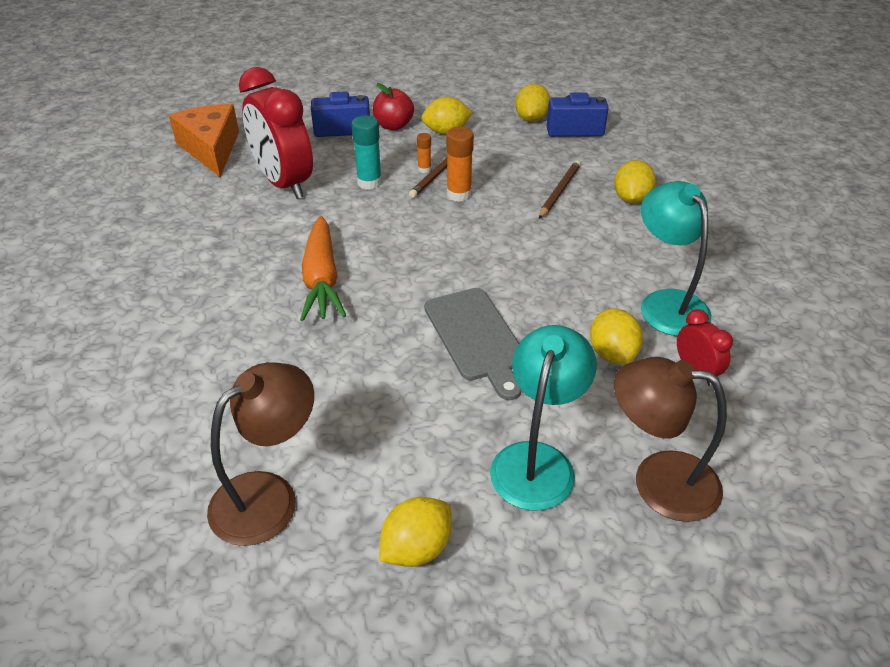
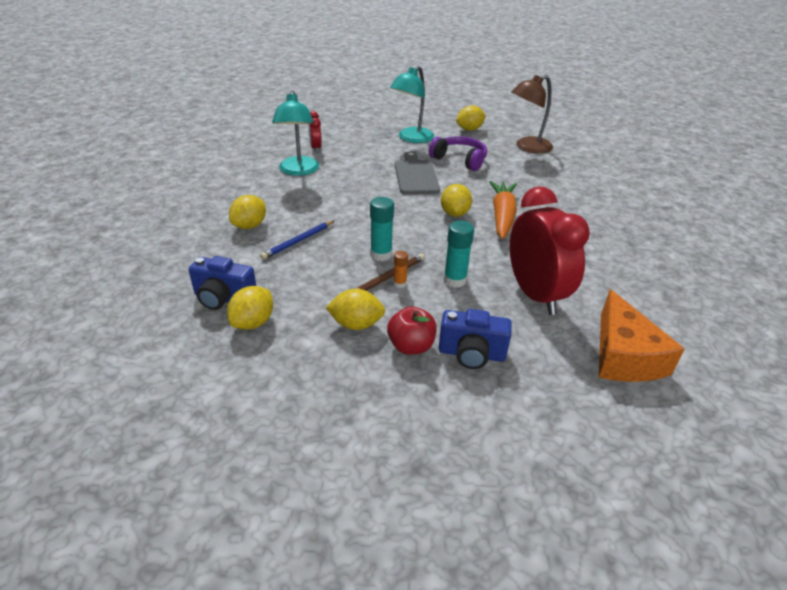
camera: 165 degrees left, 5 degrees down
orange glue stick [446,127,474,202] -> turquoise glue stick [370,197,394,261]
brown pencil [539,160,581,219] -> blue pencil [260,221,334,260]
yellow lemon [590,309,643,364] -> yellow lemon moved to [441,184,472,217]
brown lamp [614,357,727,522] -> none
none -> purple headphones [429,136,487,171]

